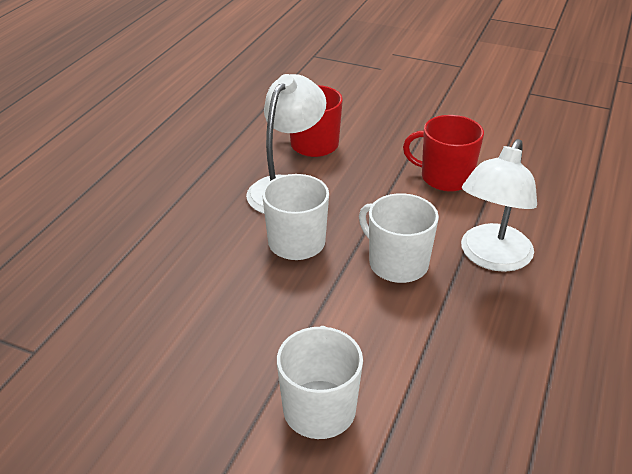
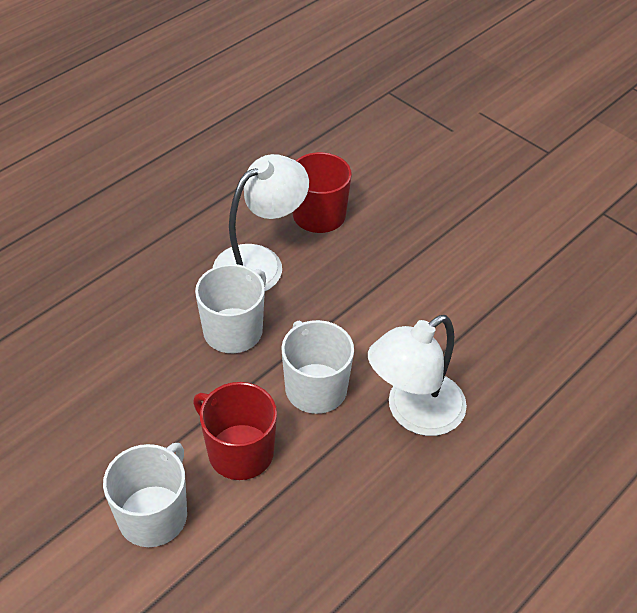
camera: 20 degrees right, 10 degrees up
red mug [403,115,484,191] -> red mug moved to [193,382,277,480]

